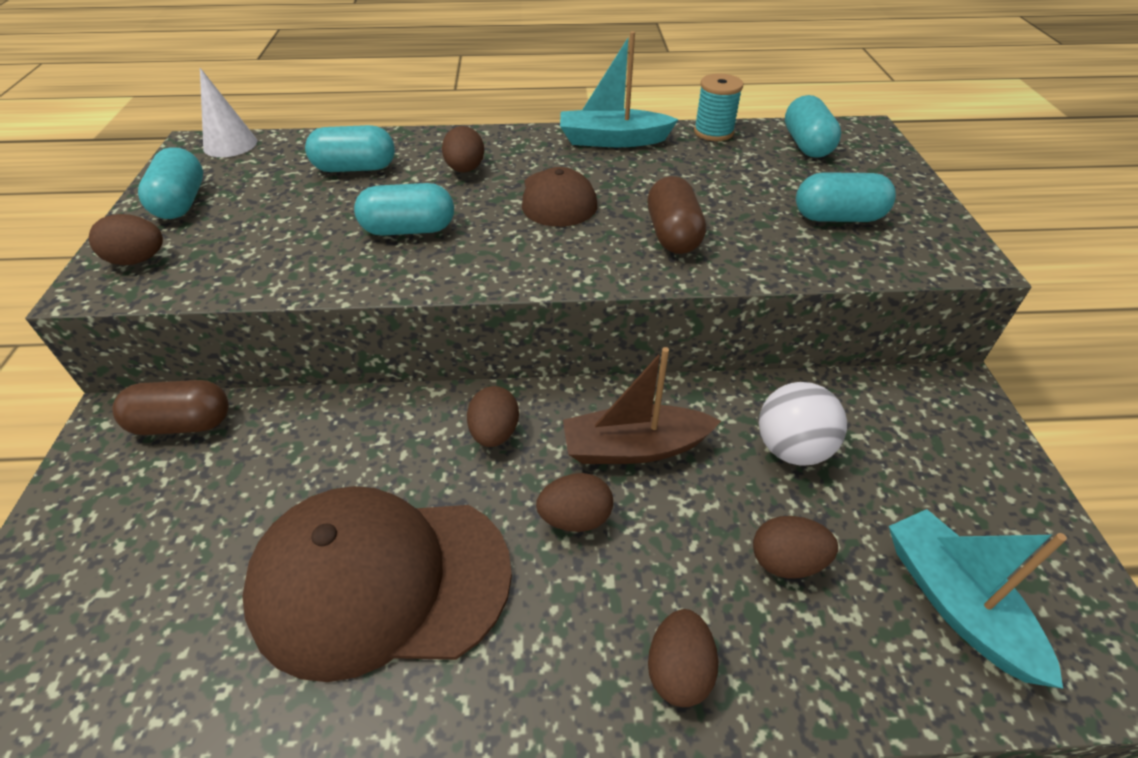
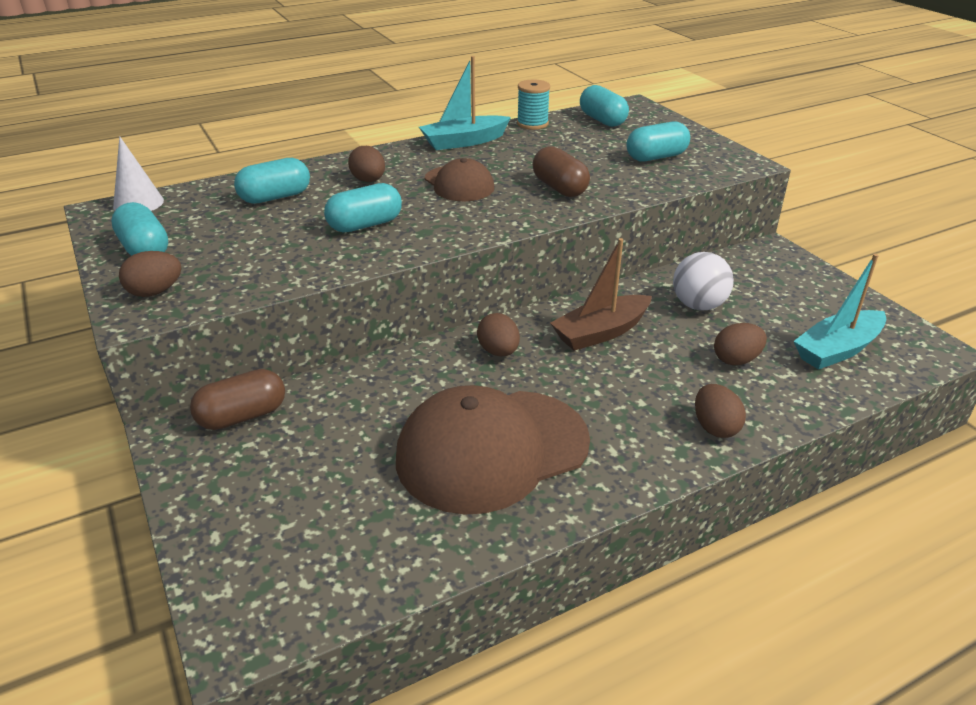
camera: 25 degrees left, 10 degrees down
brown egg [536,473,613,532] -> none
turquoise boat [889,509,1067,689] -> turquoise boat turned 75 degrees counterclockwise [793,254,886,370]

